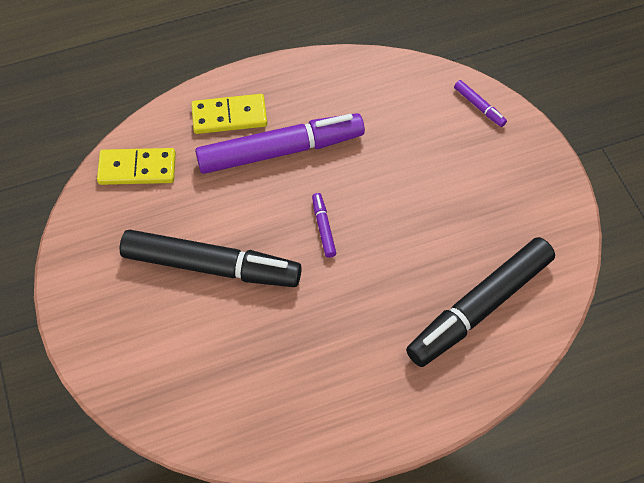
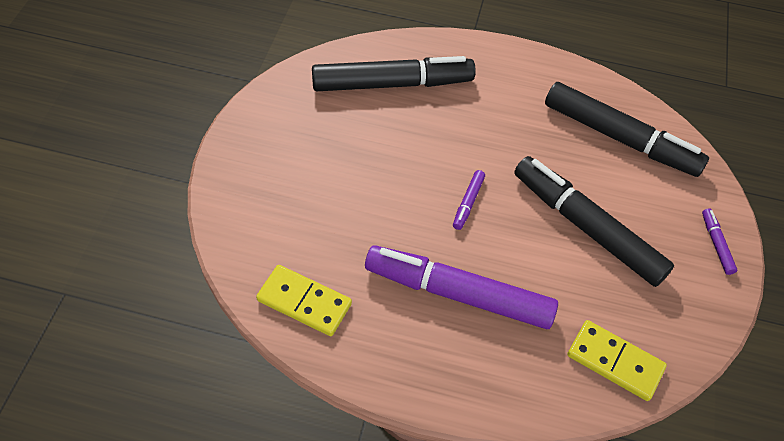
camera: 150 degrees left, 5 degrees down
yellow domino [191,94,267,134] -> yellow domino moved to [256,265,352,336]
purple marker [454,80,507,127] -> purple marker moved to [702,208,738,275]
none -> black marker [545,82,709,177]

